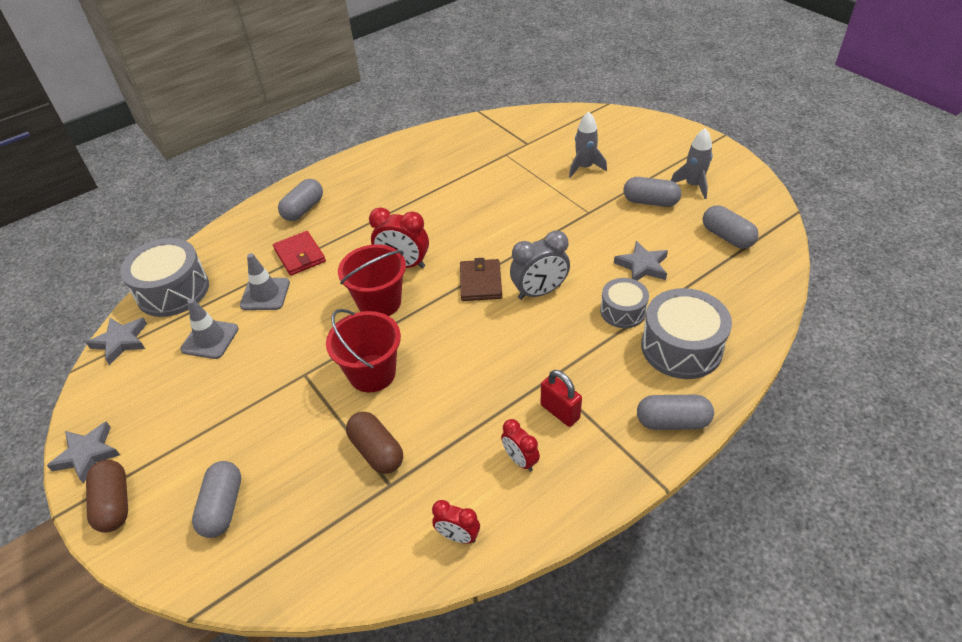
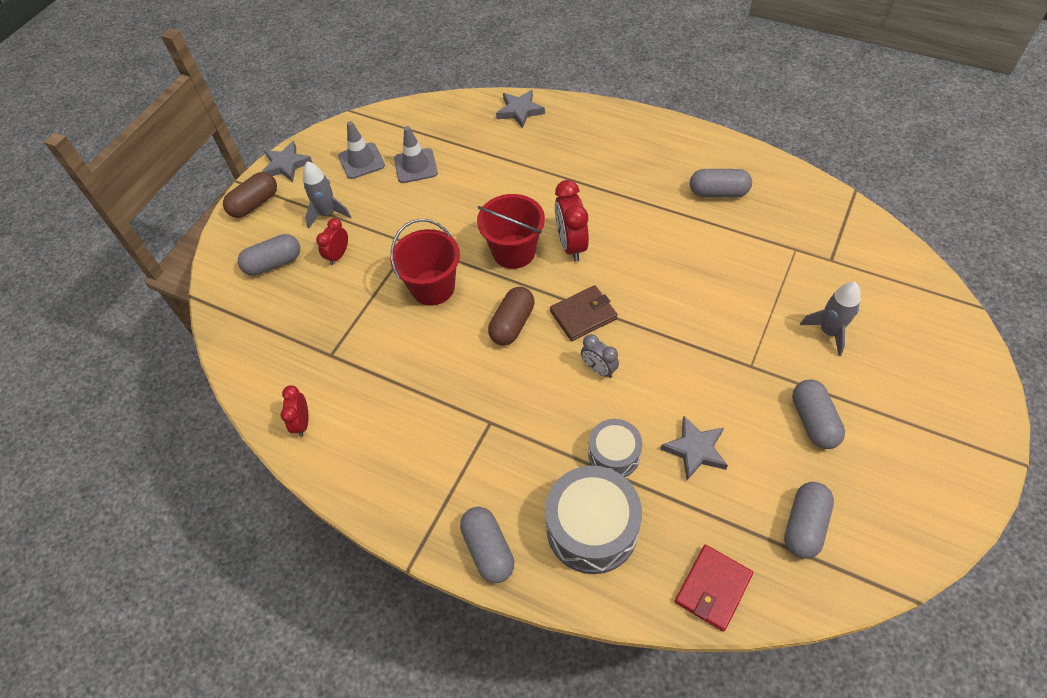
camera: 65 degrees right, 10 degrees up
grey star [86,318,147,365] -> grey star moved to [496,90,545,129]
grey drum [120,238,209,317] -> none
grey traffic cone [240,253,290,310] -> grey traffic cone moved to [338,121,385,179]
red wallet [273,231,326,276] -> red wallet moved to [675,545,753,632]
grey capsule [278,179,323,221] -> grey capsule moved to [690,169,752,197]
brown capsule [346,412,403,474] -> brown capsule moved to [488,287,535,345]
red clock [501,419,540,472] -> red clock moved to [316,218,348,265]
grey clock [510,231,570,300] -> grey clock [581,334,619,378], size x0.61
red padlock [541,370,582,427] -> none
grey rocket [671,128,713,199] -> grey rocket moved to [303,161,351,228]

